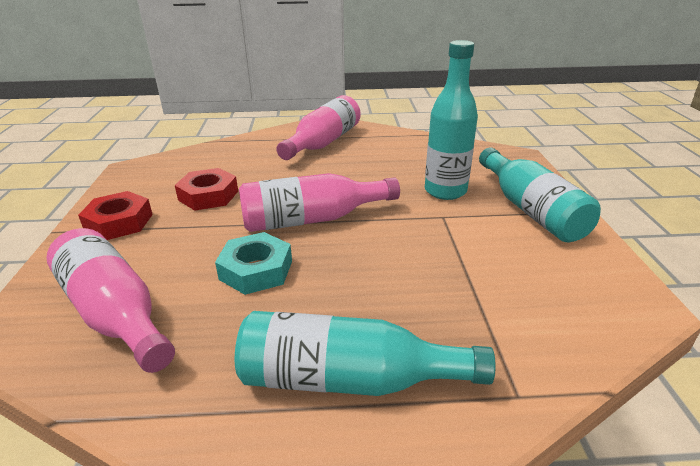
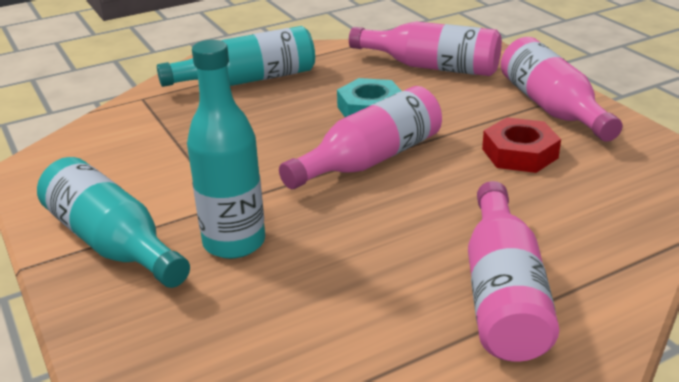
camera: 155 degrees right, 0 degrees up
red nut [78,191,153,240] -> pink bottle [501,37,623,142]

